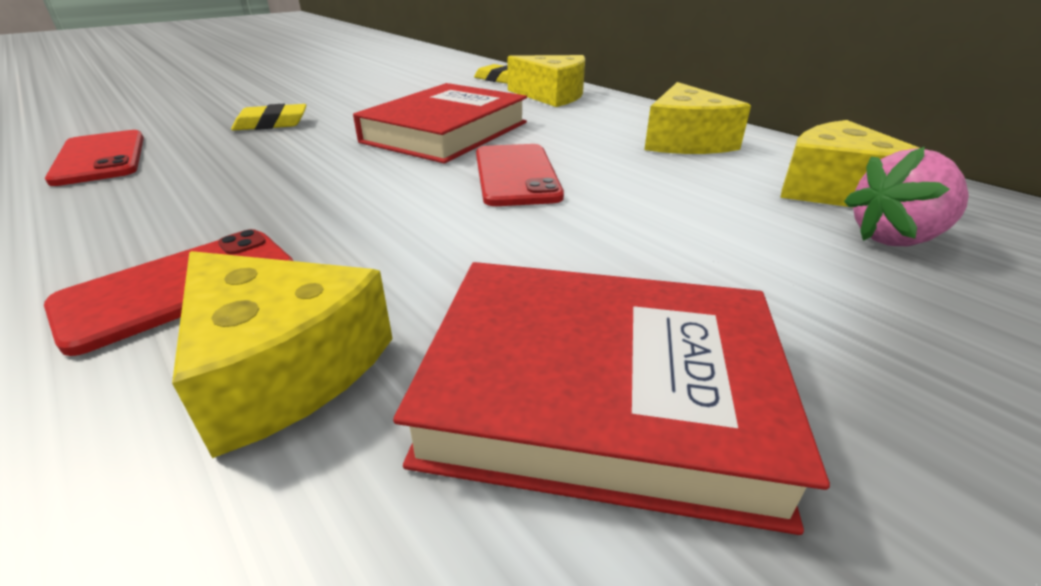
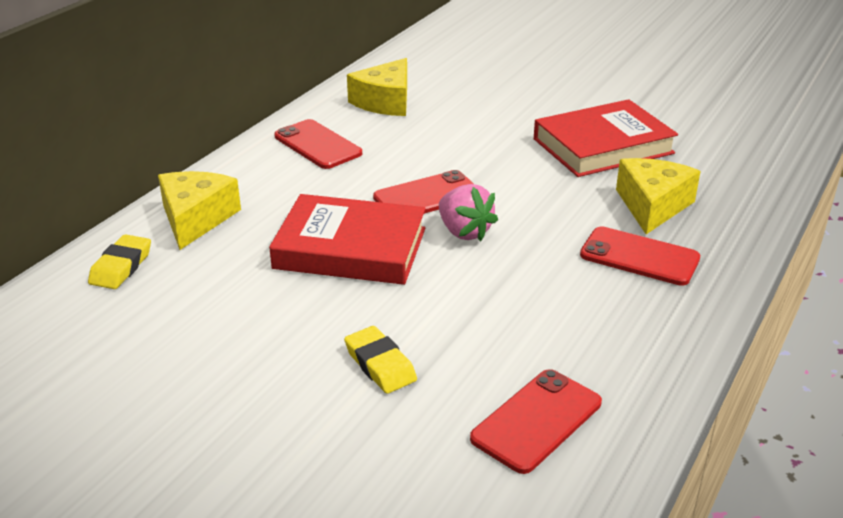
camera: 110 degrees left, 0 degrees up
red book [393,262,830,535] -> red book turned 75 degrees clockwise [534,99,678,177]
yellow cheese [644,82,751,154] -> red phone [274,119,362,169]
pink strawberry [844,147,969,246] -> pink strawberry moved to [439,184,498,241]

